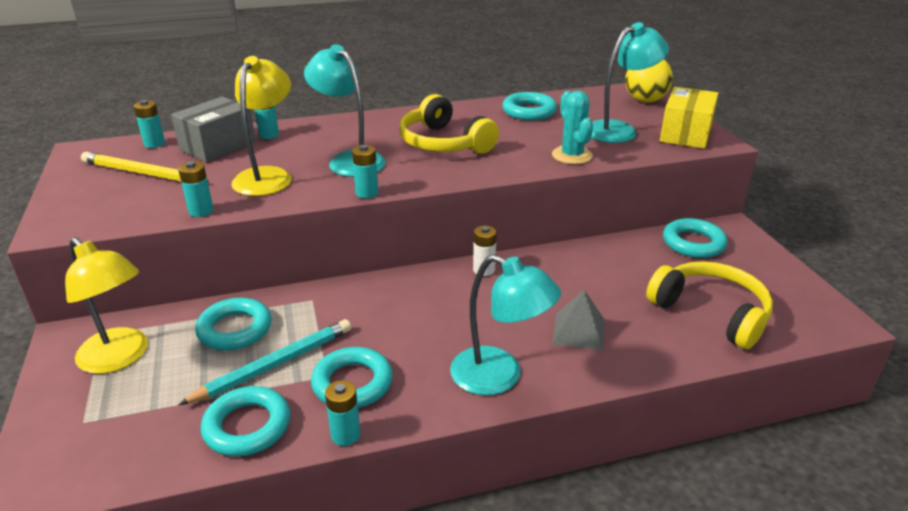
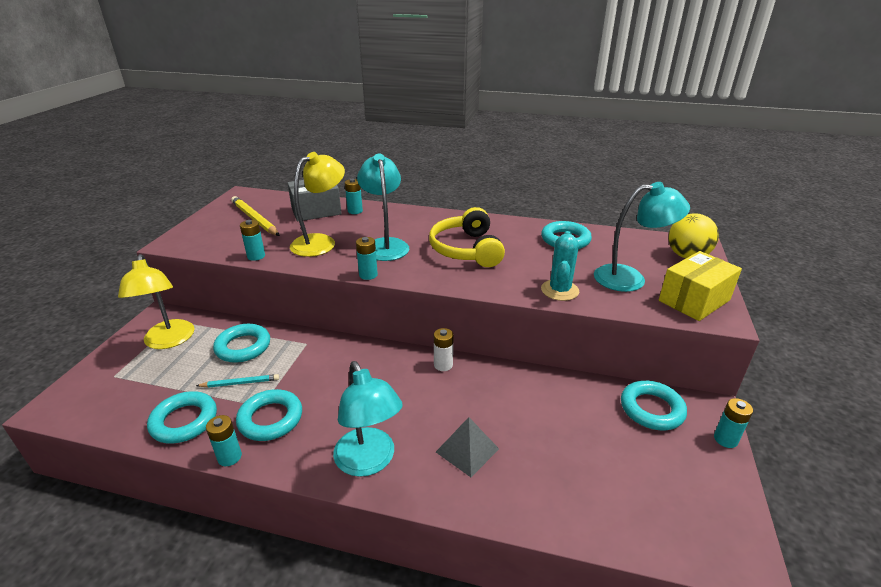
camera: 30 degrees right, 0 degrees up
turquoise battery [134,100,165,148] -> turquoise battery moved to [714,398,753,448]
turquoise pencil [178,319,351,405] -> turquoise pencil [196,374,279,388], size x0.57
yellow headphones [646,261,773,349] -> none

